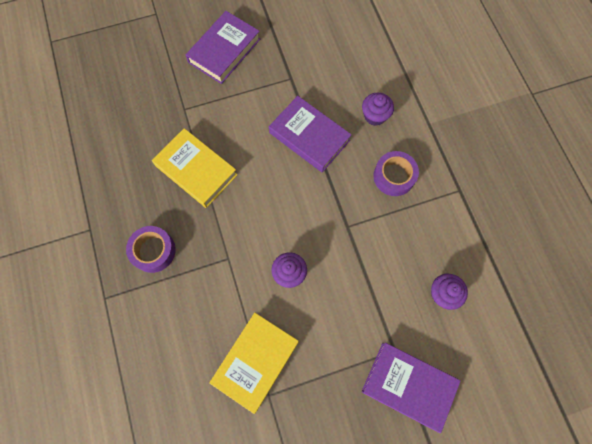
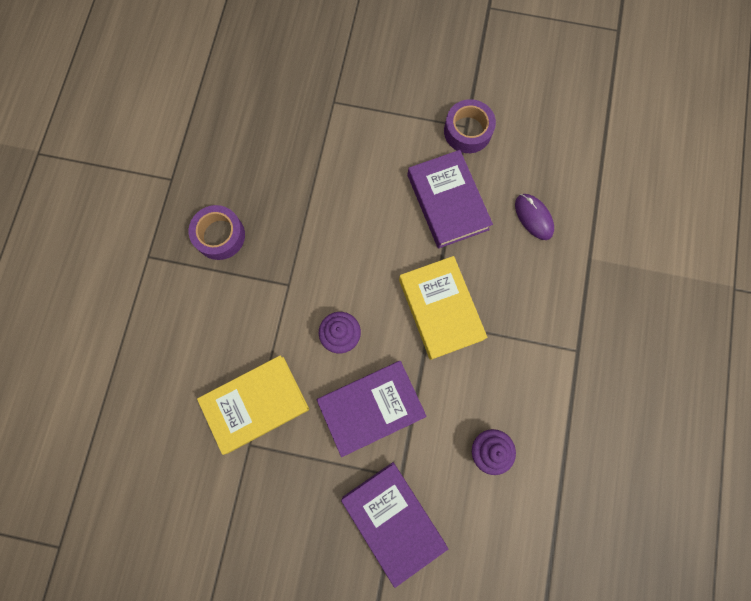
camera: 30 degrees right, 5 degrees up
yellow book [152,128,238,208] -> yellow book moved to [399,256,488,360]
purple book [186,11,260,84] -> purple book moved to [317,361,427,457]
purple cupcake [362,92,394,126] -> purple mouse [515,194,554,240]
purple tape [373,151,419,196] -> purple tape moved to [444,99,496,153]

